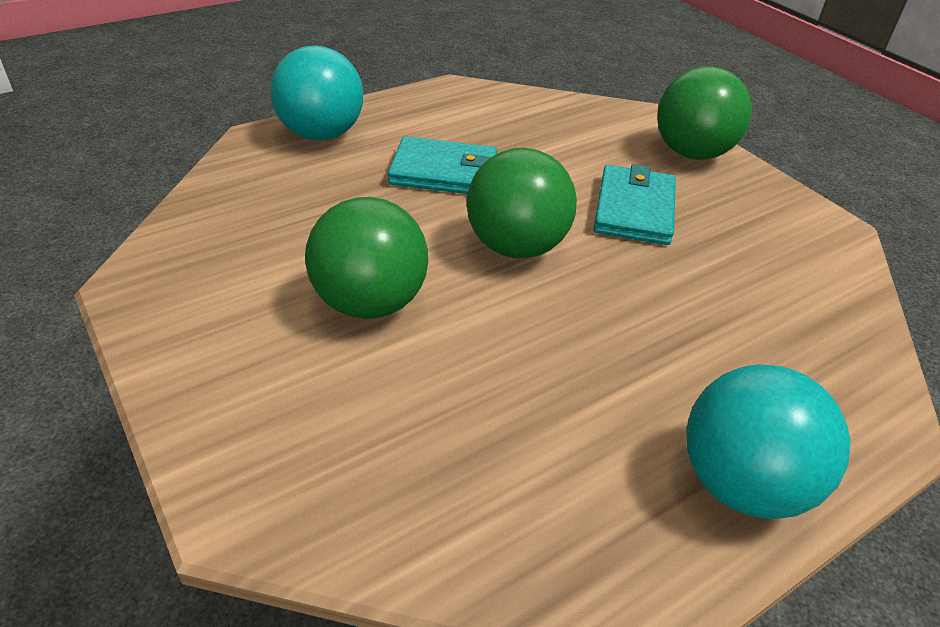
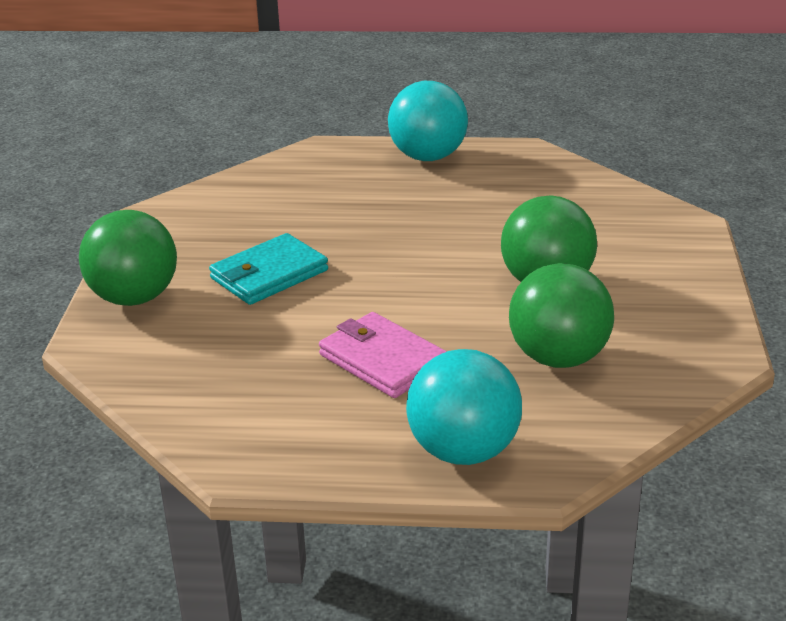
camera: 140 degrees left, 10 degrees down
turquoise wallet [388,136,497,194] -> pink wallet [319,312,447,398]
green ball [467,148,577,258] -> green ball moved to [509,263,614,368]

